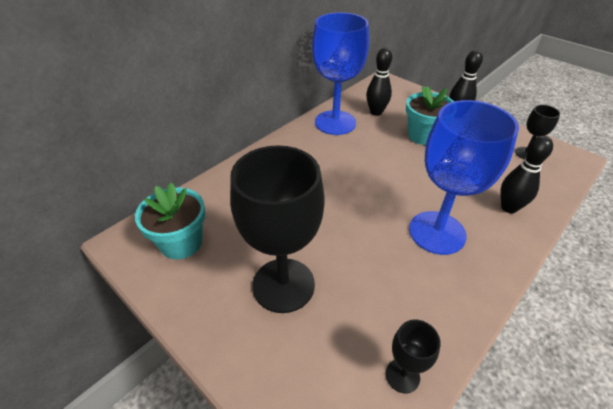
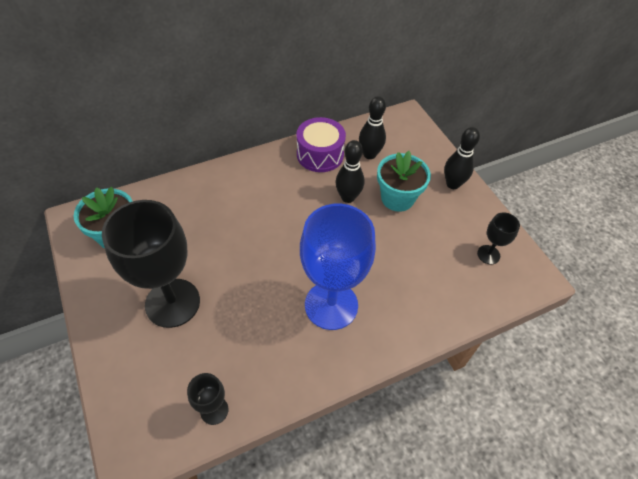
camera: 20 degrees right, 10 degrees up
blue goblet [312,12,369,135] -> purple drum [296,117,346,172]
black bowling pin [500,135,553,213] -> black bowling pin moved to [335,140,364,203]

